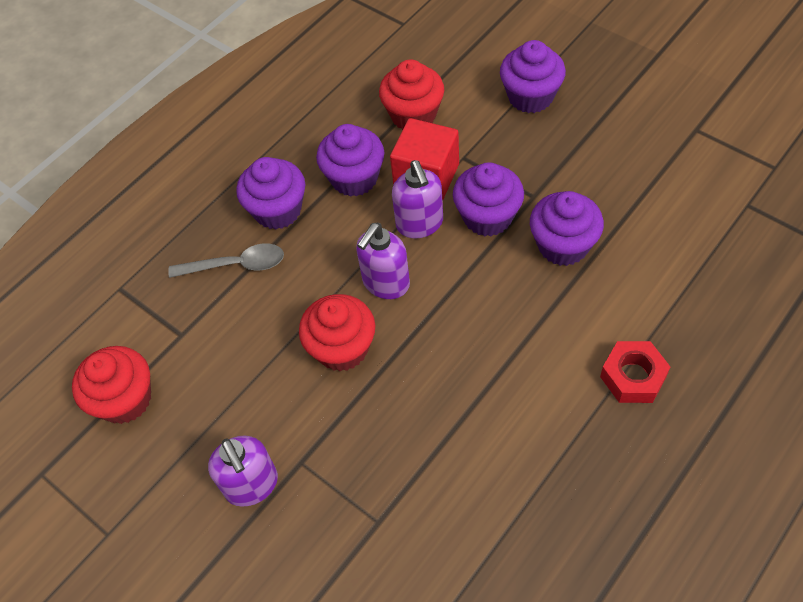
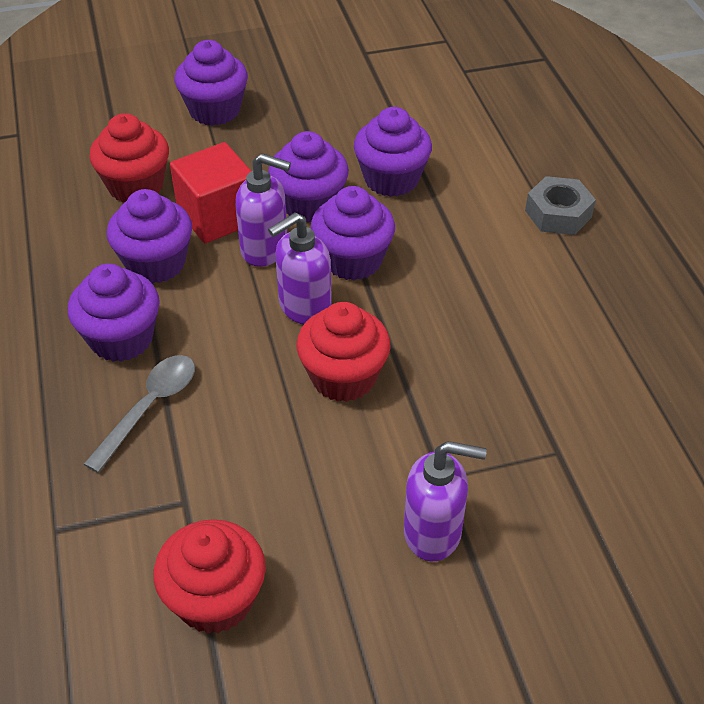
camera: 60 degrees left, 10 degrees down
purple soap dispenser [356,223,410,299] -> purple soap dispenser turned 75 degrees clockwise [268,212,332,325]
red nut [600,341,670,403] -> grey nut [525,176,596,235]
none -> purple cupcake [310,186,395,280]

